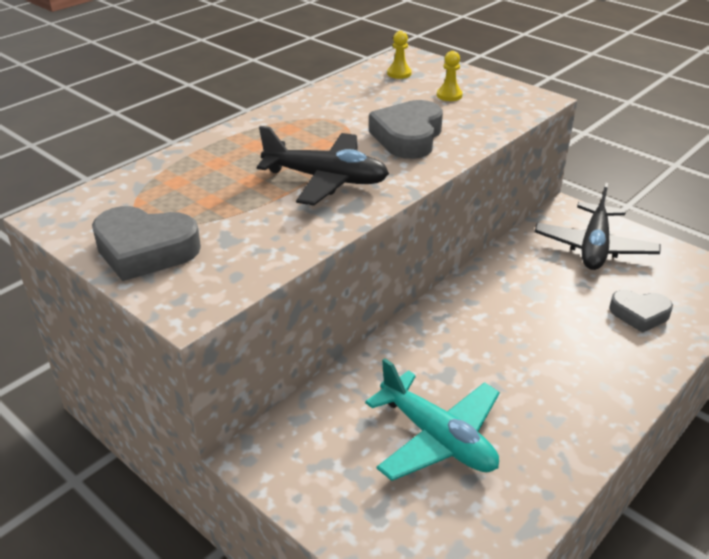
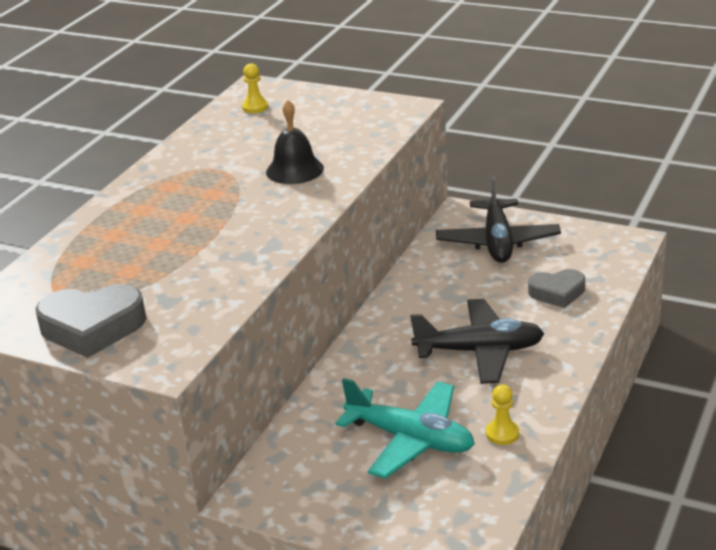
camera: 15 degrees left, 5 degrees down
black plane [257,126,389,205] -> black plane moved to [410,299,544,384]
grey heart [369,100,443,159] -> black bell [266,100,324,184]
yellow pawn [437,51,463,101] -> yellow pawn moved to [486,384,519,445]

